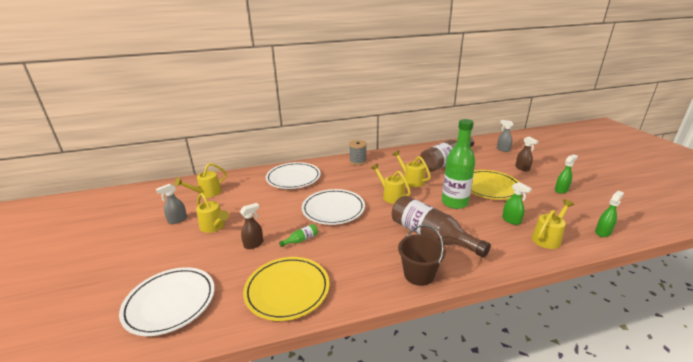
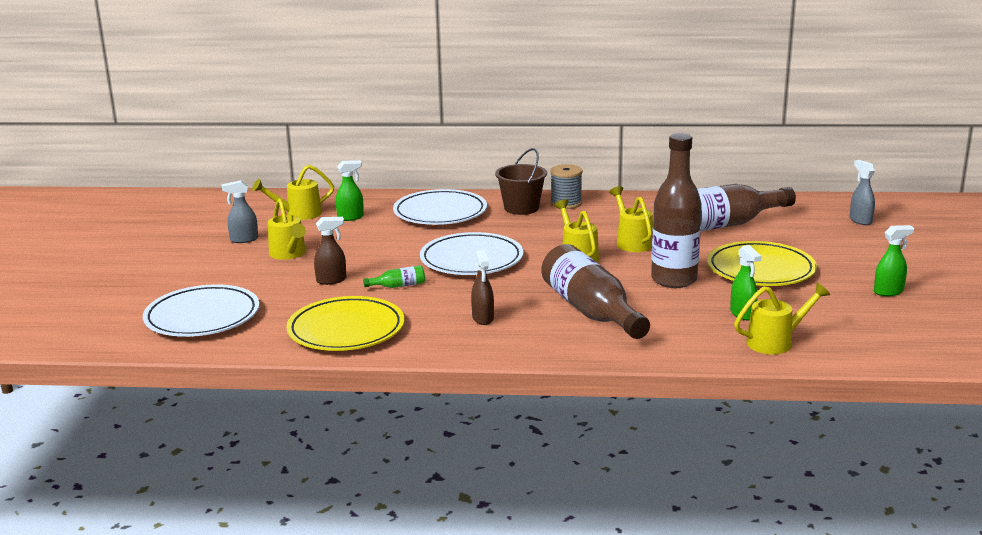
camera: 20 degrees right, 5 degrees down
brown bucket [398,225,446,286] -> brown bucket moved to [495,148,547,215]
green bottle [442,119,475,209] -> brown bottle [651,133,702,288]
brown spray bottle [515,136,539,171] -> brown spray bottle moved to [471,250,494,325]
green spray bottle [595,191,624,237] -> green spray bottle moved to [336,160,364,221]

